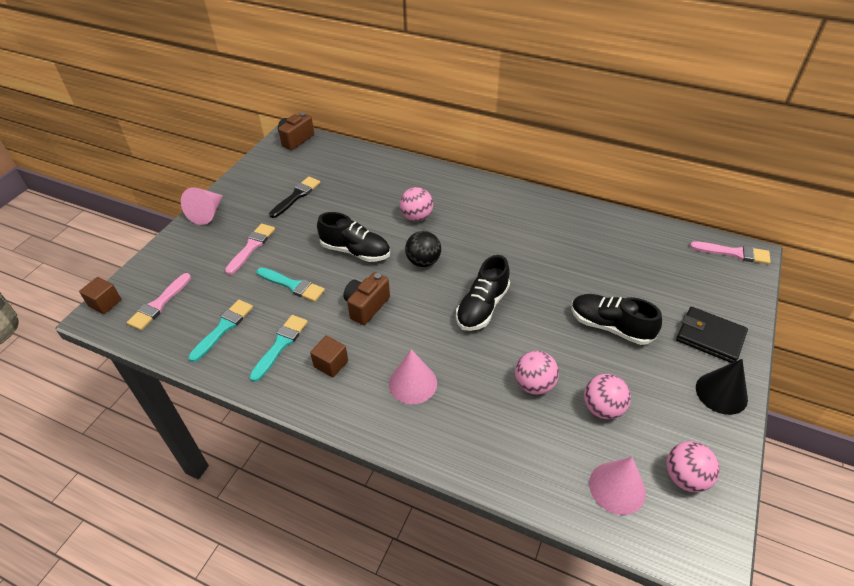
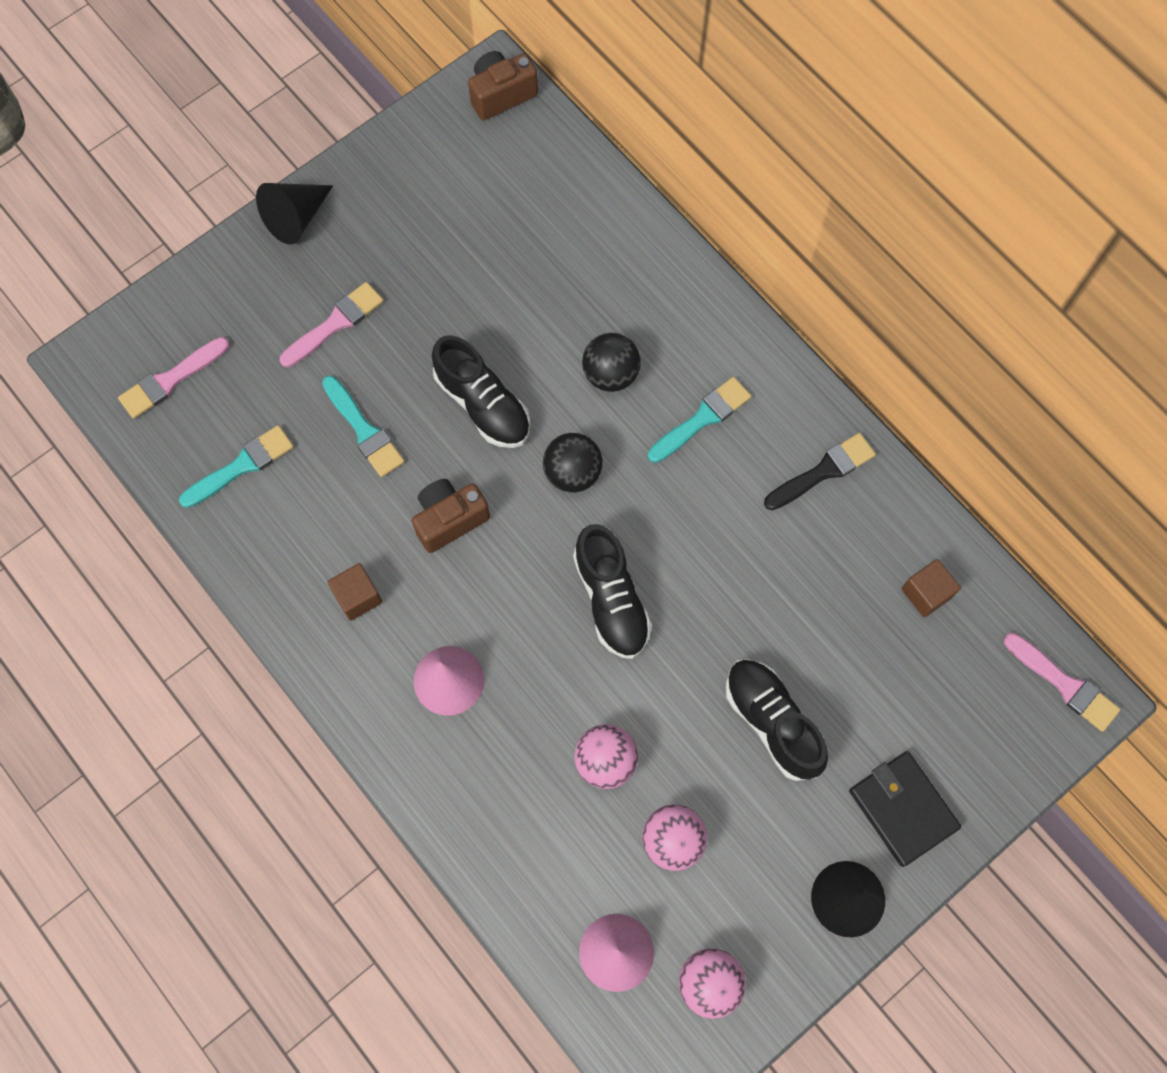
camera: 25 degrees right, 25 degrees up
brown cube [79,277,121,314] -> brown cube moved to [901,559,961,617]
pink cone [181,187,223,225] -> black cone [256,183,333,244]
turquoise brush [249,315,308,382] -> turquoise brush moved to [648,377,751,463]
black brush [269,177,320,218] -> black brush moved to [764,433,876,510]
pink ball [400,187,433,221] -> black ball [582,333,641,392]
black shoe [456,255,510,331] -> black shoe turned 75 degrees counterclockwise [573,524,652,659]

